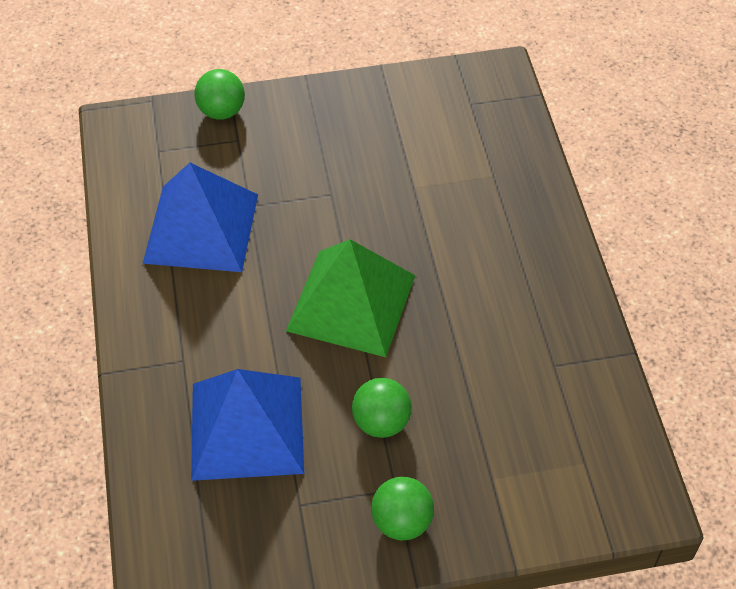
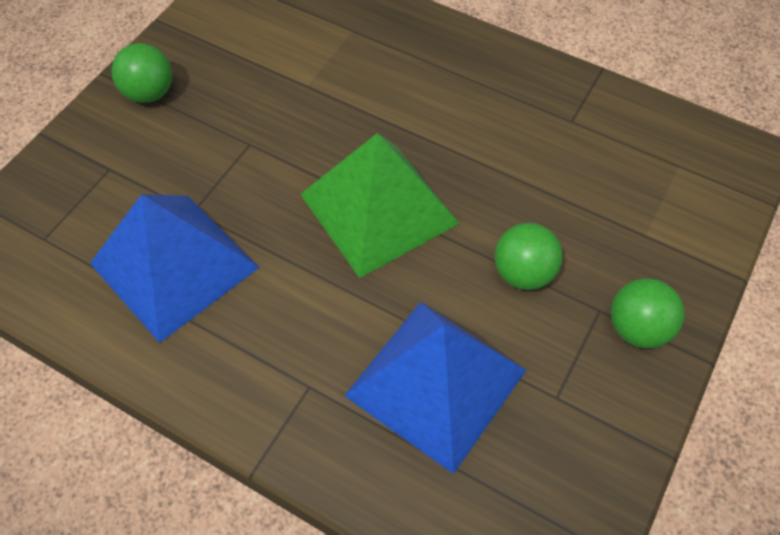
camera: 50 degrees left, 5 degrees up
green ball [194,69,245,120] -> green ball moved to [112,43,172,103]

